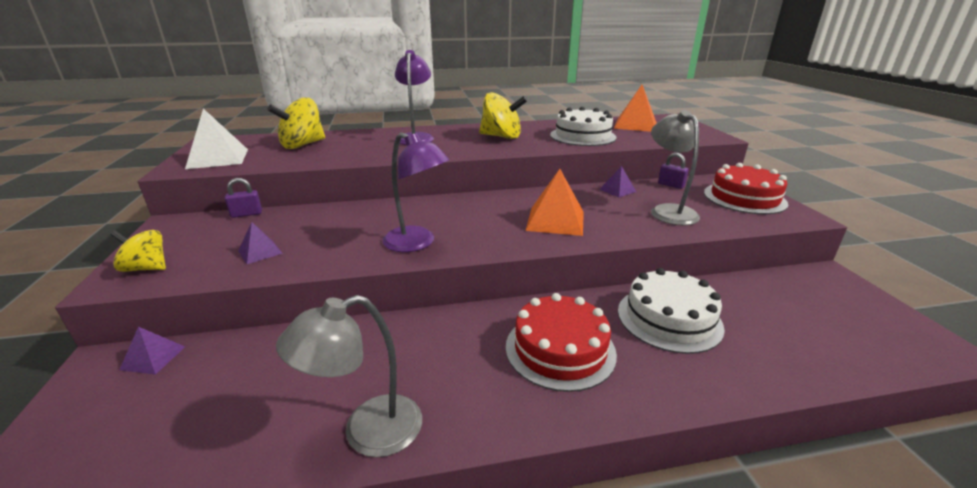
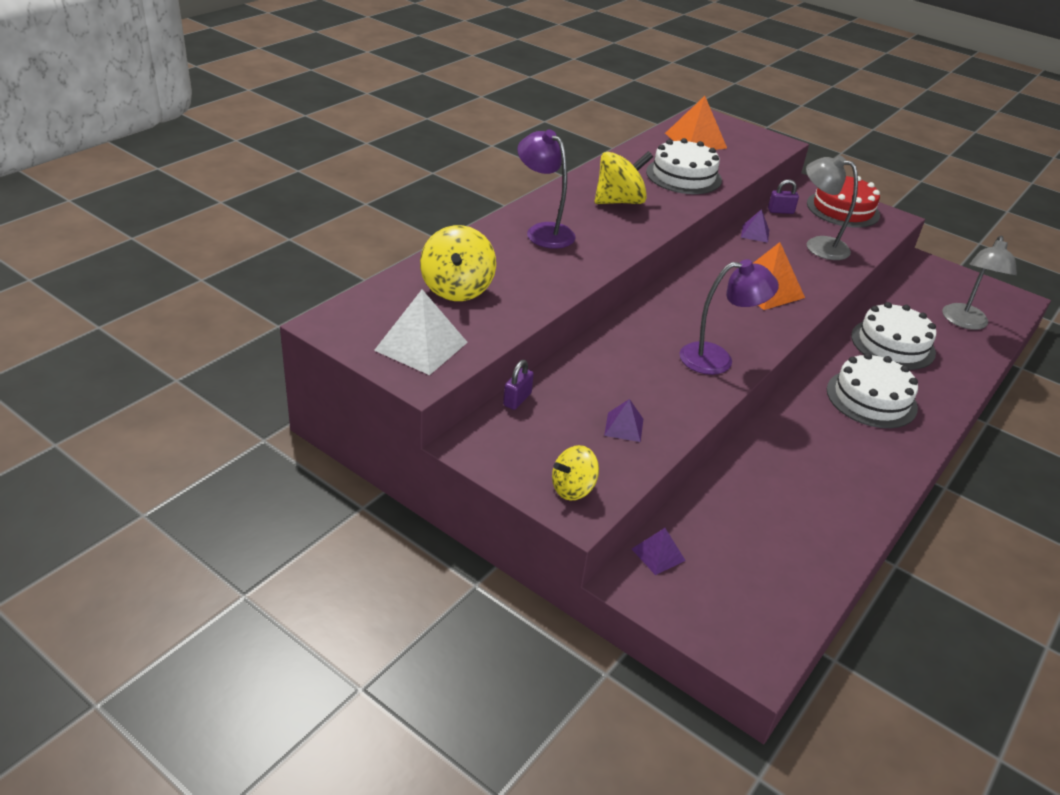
camera: 45 degrees left, 10 degrees up
grey lamp [276,295,422,457] -> grey lamp moved to [942,236,1017,330]
red cake [506,293,617,392] -> white cake [827,353,918,428]

